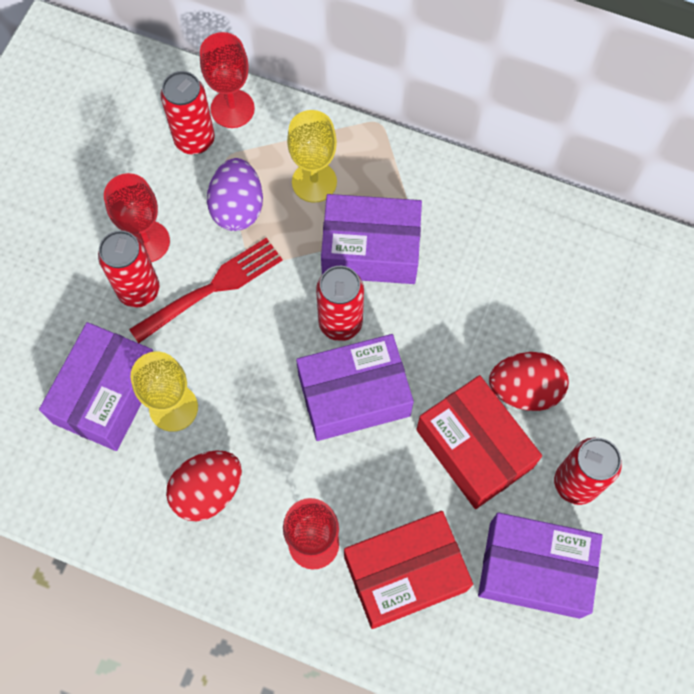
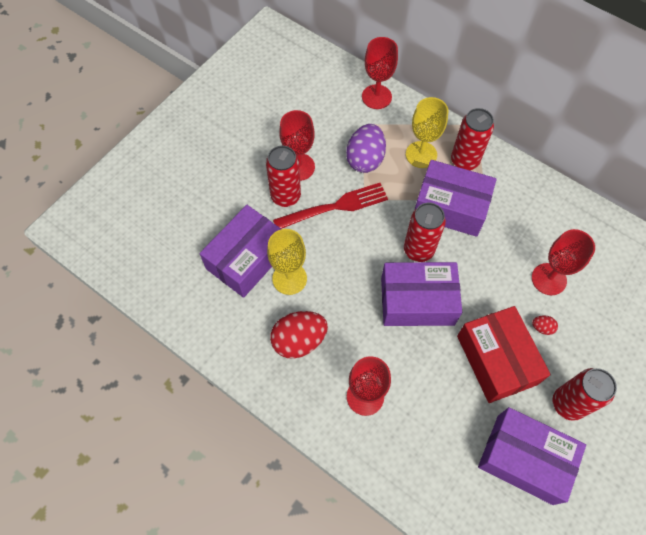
camera: 15 degrees right, 5 degrees down
red can [160,71,215,155] -> red can moved to [451,108,494,170]
red box [344,511,473,629] -> none
red egg [489,352,569,411] -> red egg [532,315,558,335], size x0.44
none -> red goblet [532,229,595,295]

